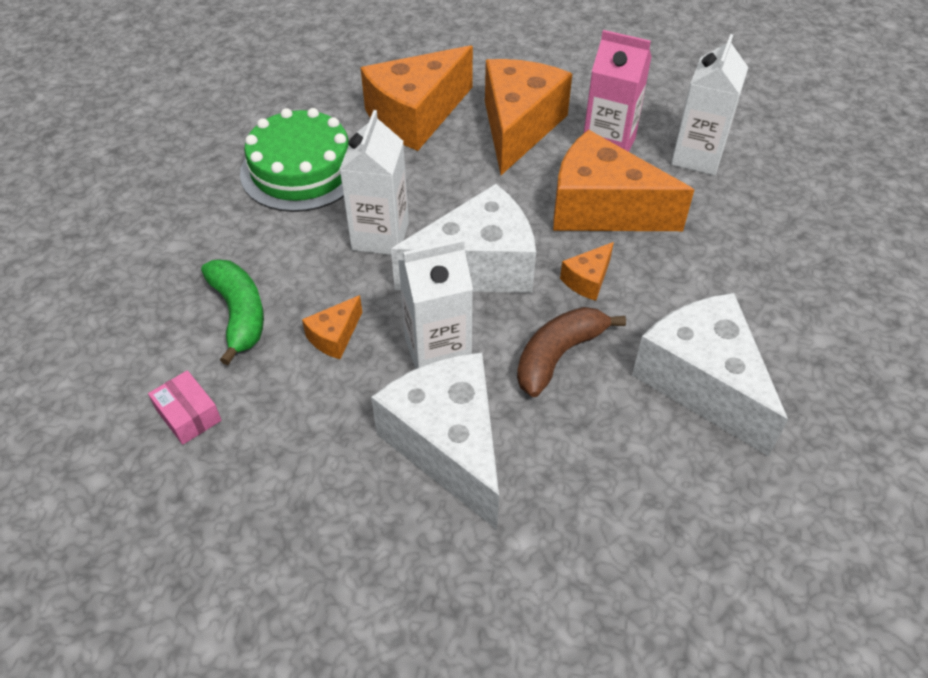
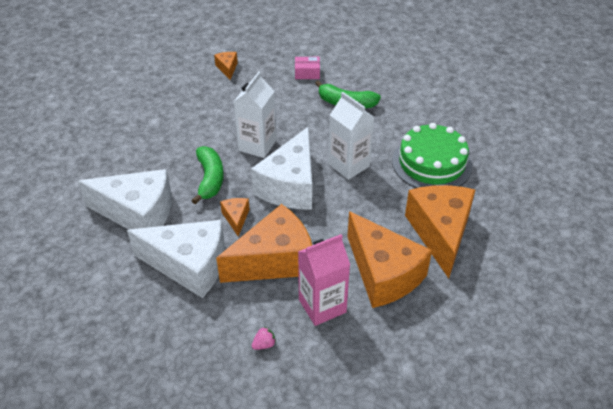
camera: 130 degrees right, 5 degrees down
orange cheese [302,295,362,359] -> orange cheese moved to [214,52,238,80]
white cheese [371,353,499,530] -> white cheese moved to [127,220,225,298]
brown banana [517,307,626,397] -> green banana [191,146,224,204]
white carton [671,34,748,175] -> pink strawberry [252,327,276,350]

